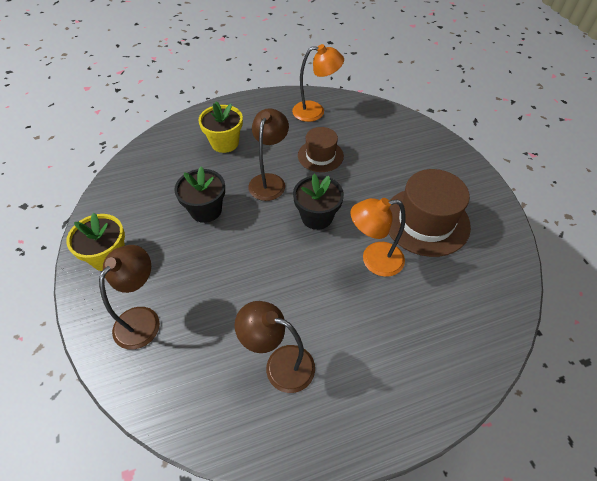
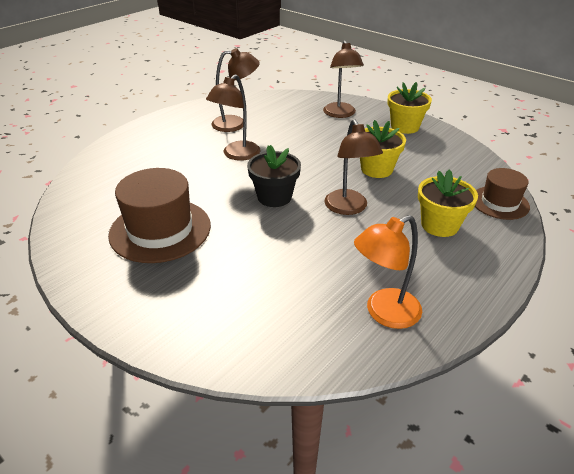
camera: 150 degrees right, 15 degrees down
black flower pot [174,167,225,223] -> yellow flower pot [360,120,406,178]
brown hat [298,127,344,172] -> brown hat moved to [475,168,530,220]
orange lamp [350,198,406,277] -> none
none -> brown lamp [206,74,260,161]

